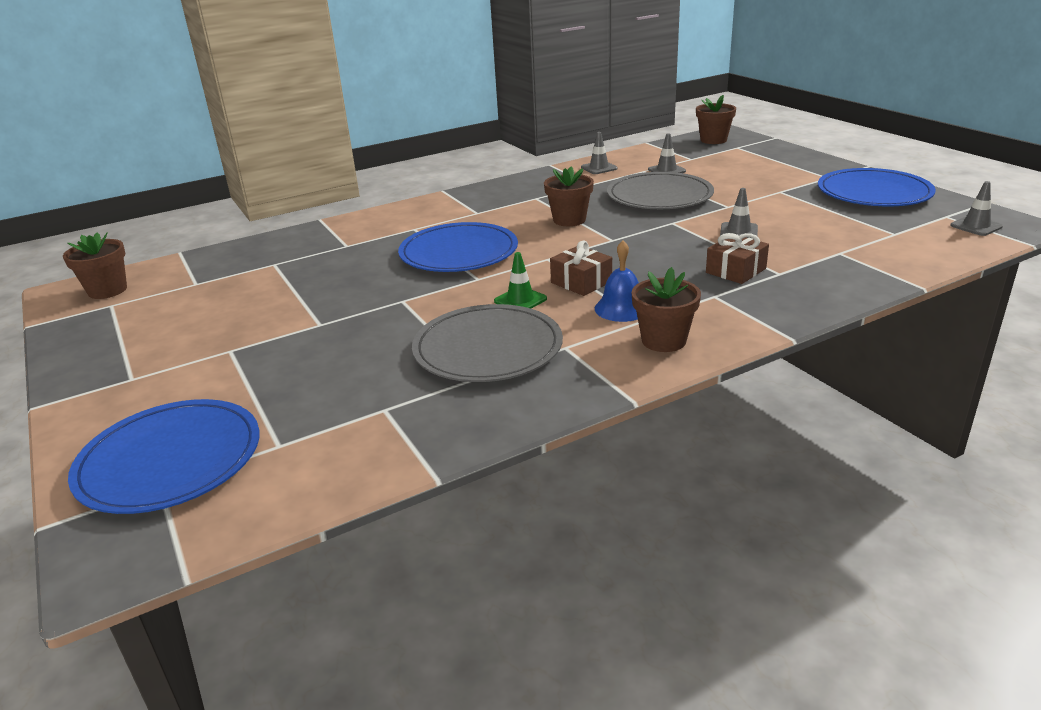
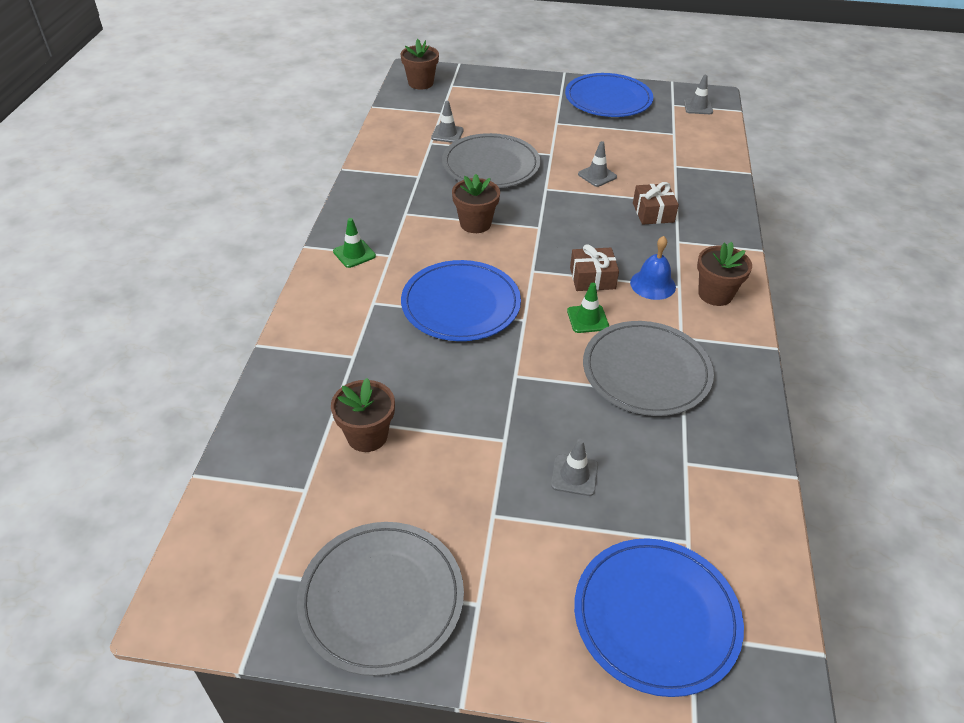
camera: 55 degrees left, 15 degrees up
brown flower pot [63,233,127,299] -> brown flower pot moved to [331,378,395,452]
grey traffic cone [581,132,618,174] -> grey traffic cone moved to [551,439,598,496]
none -> grey plate [297,522,464,676]
none -> green traffic cone [333,218,376,268]

